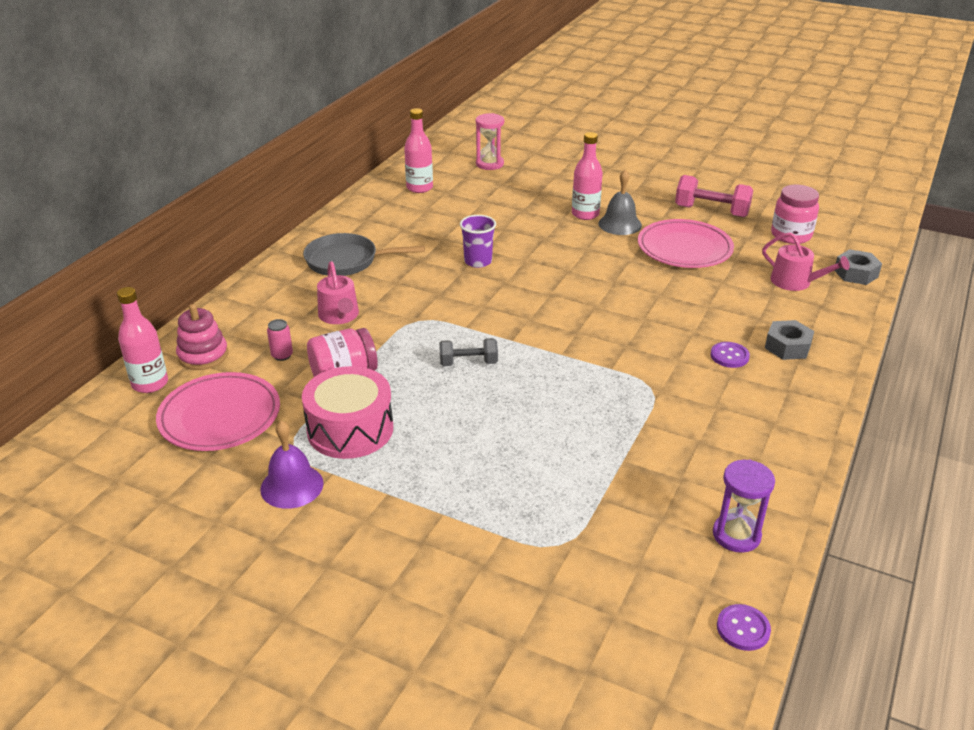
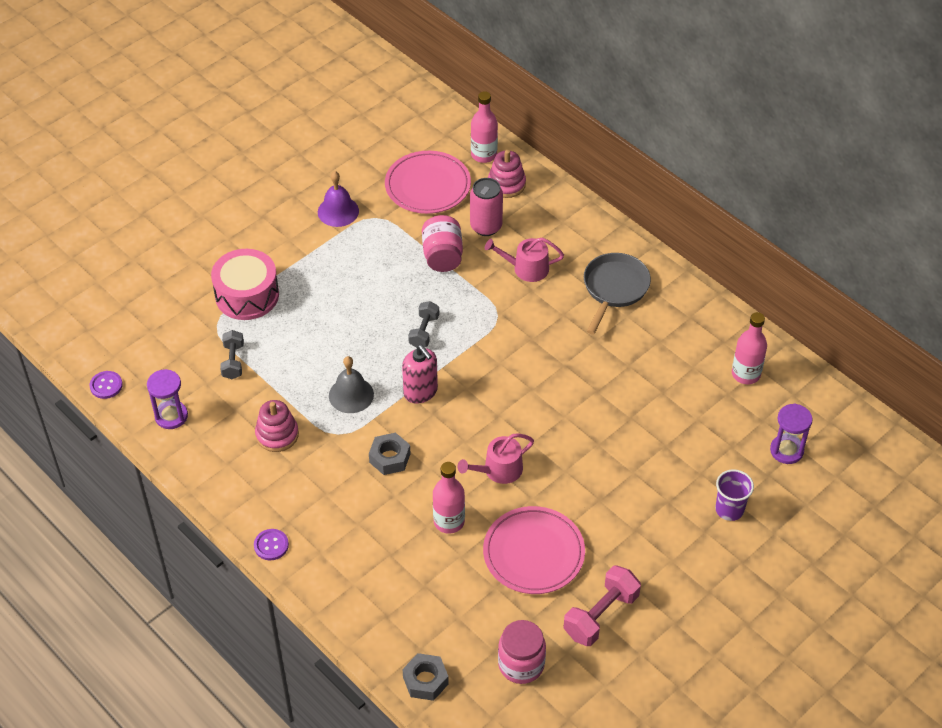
camera: 110 degrees right, 15 degrees up
pink can [267,319,293,361] -> pink can [470,178,503,236], size x1.87
pink drum [302,366,393,459] -> pink drum moved to [211,249,279,320]
purple cup [460,215,496,268] -> purple cup moved to [715,469,754,521]
pink hourglass [475,113,504,170] -> purple hourglass [770,404,813,464]
pink bottle [572,132,603,220] -> pink bottle moved to [433,462,465,534]
grey bell [598,170,642,235] -> grey bell moved to [329,356,374,413]
purple button [710,342,750,368] -> purple button moved to [254,529,289,560]
pink watering can [762,232,850,291] -> pink watering can moved to [458,433,534,484]
grey nut [765,320,814,360] -> grey nut moved to [369,433,410,475]
none -> grey dumbbell [220,330,244,379]
none -> pink stacking toy [255,400,299,452]
none -> pink soap dispenser [402,345,438,404]

